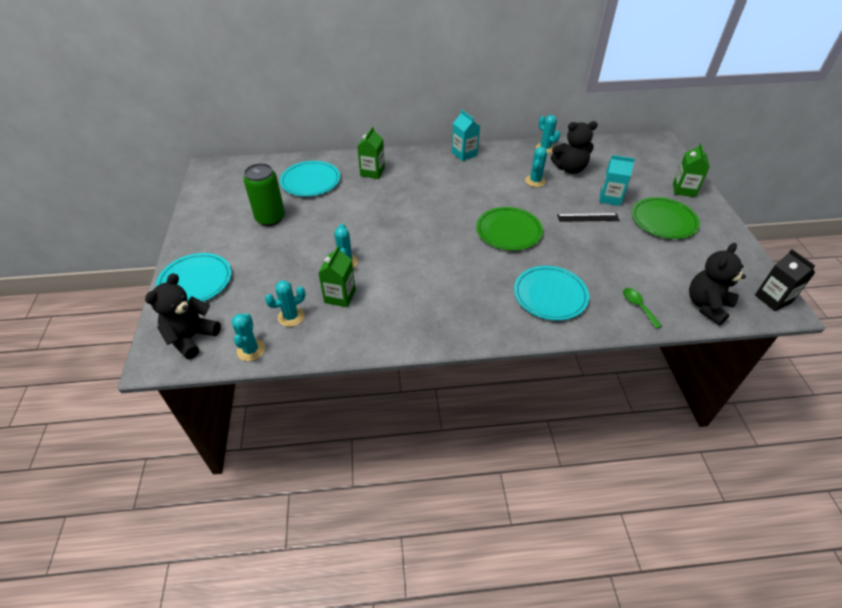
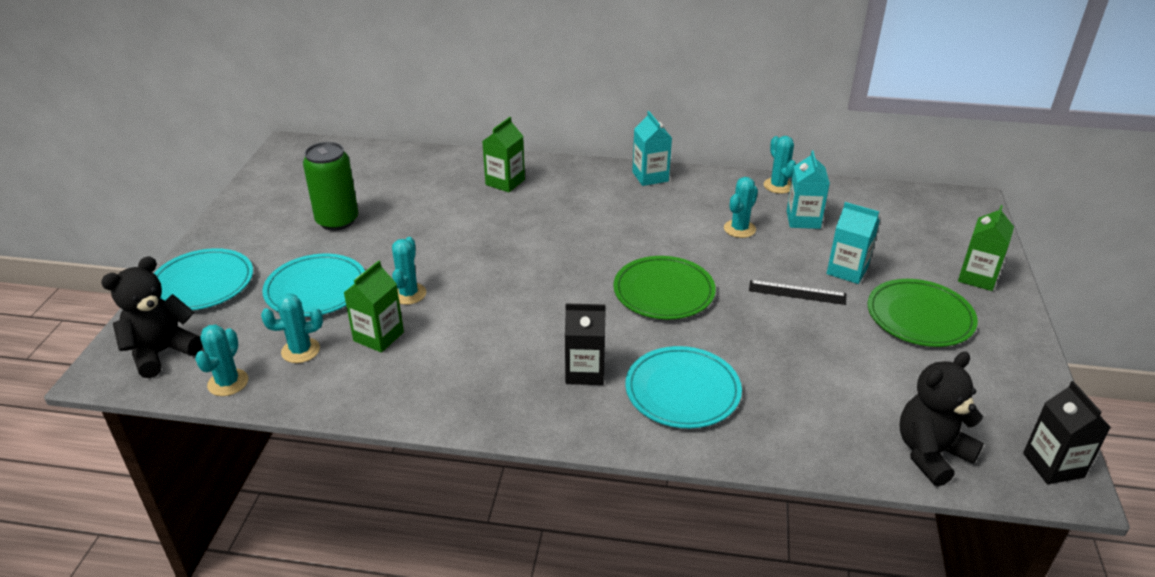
camera: 15 degrees right, 10 degrees down
turquoise plate [280,161,340,197] -> turquoise plate moved to [262,254,365,317]
black teddy bear [551,121,598,174] -> turquoise carton [787,151,830,229]
green spoon [623,288,662,329] -> none
none -> black carton [565,303,606,385]

